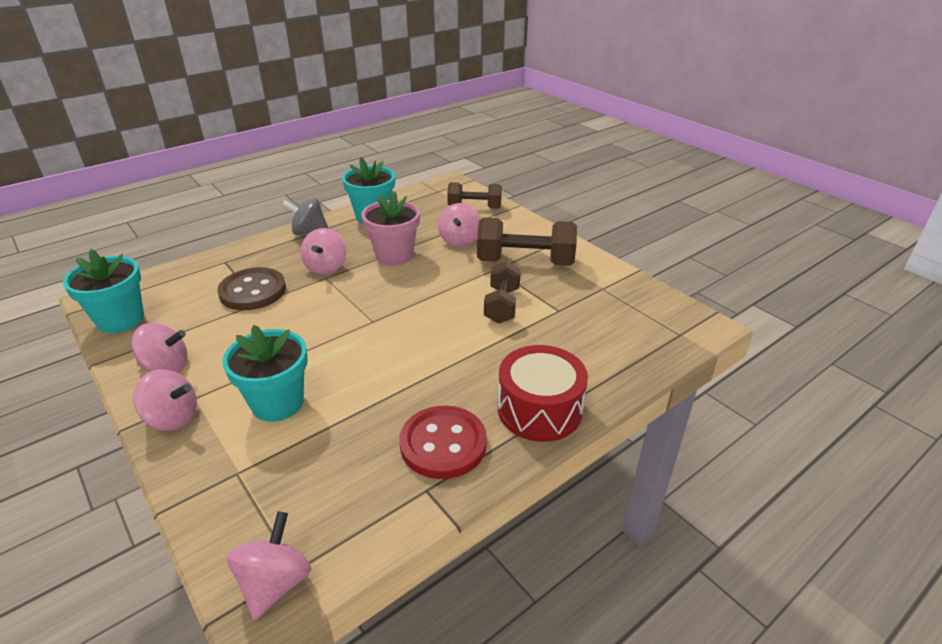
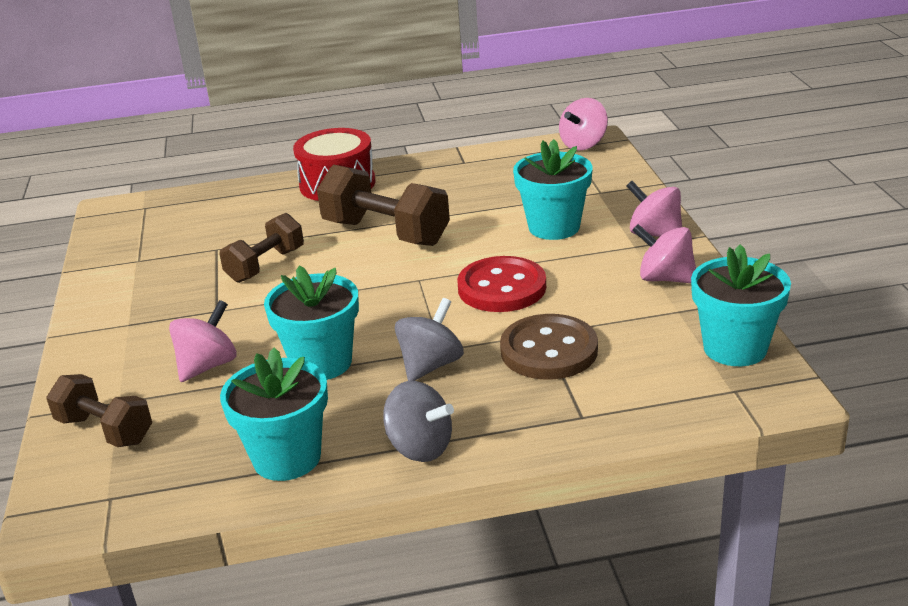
camera: 150 degrees left, 5 degrees down
pink spinning top [301,228,346,275] -> grey spinning top [395,298,464,381]
pink flower pot [361,191,420,265] -> turquoise flower pot [264,266,359,380]
red button [399,406,487,479] -> red button moved to [457,256,546,312]
brown dumbbell [477,217,577,266] -> brown dumbbell moved to [317,165,450,246]

